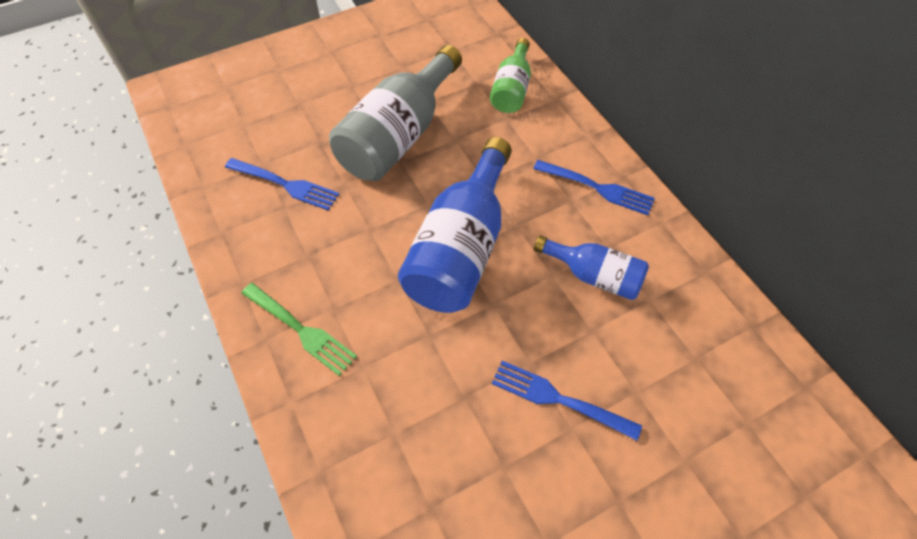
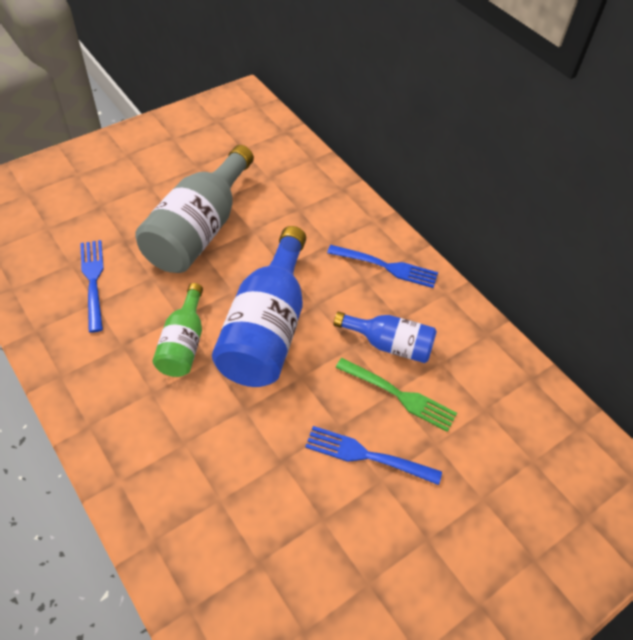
camera: 10 degrees left, 5 degrees down
blue fork [225,158,339,211] -> blue fork turned 120 degrees counterclockwise [80,240,104,333]
green fork [242,283,357,376] -> green fork moved to [335,358,457,432]
green bottle [490,38,531,113] -> green bottle moved to [152,283,203,377]

